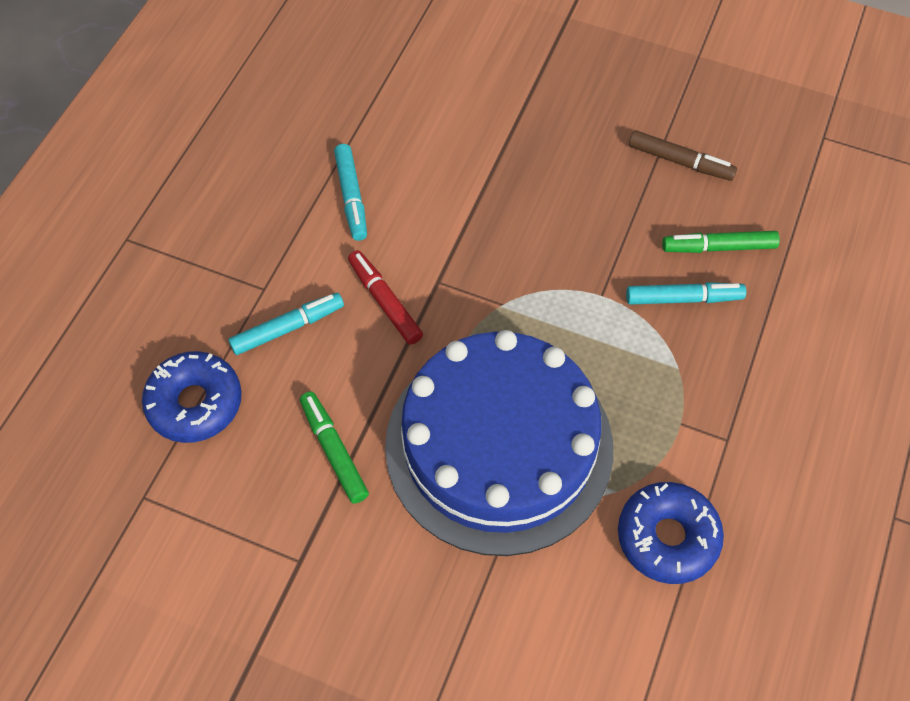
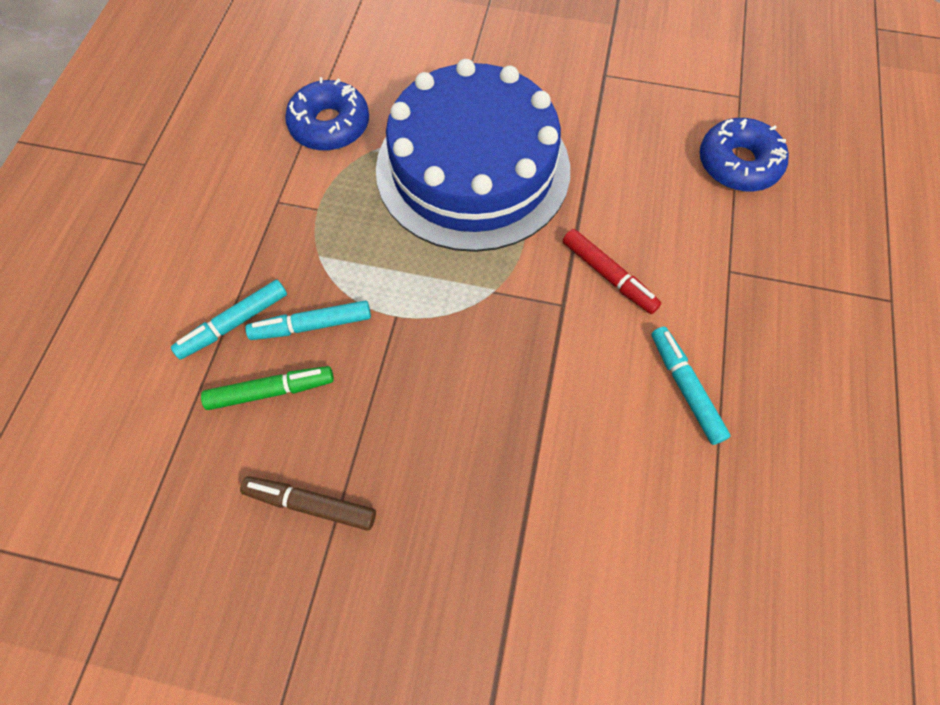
camera: 170 degrees right, 5 degrees up
turquoise marker [228,293,344,355] -> turquoise marker moved to [171,280,287,360]
green marker [300,392,369,504] -> none

